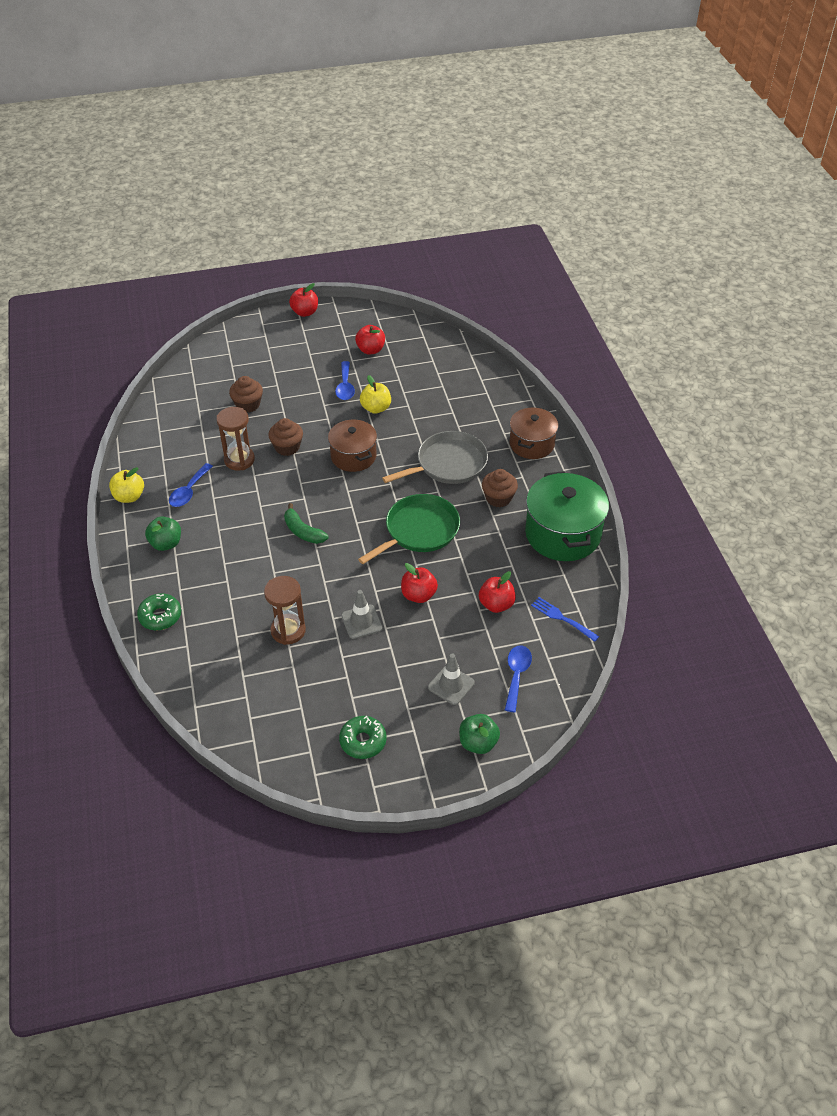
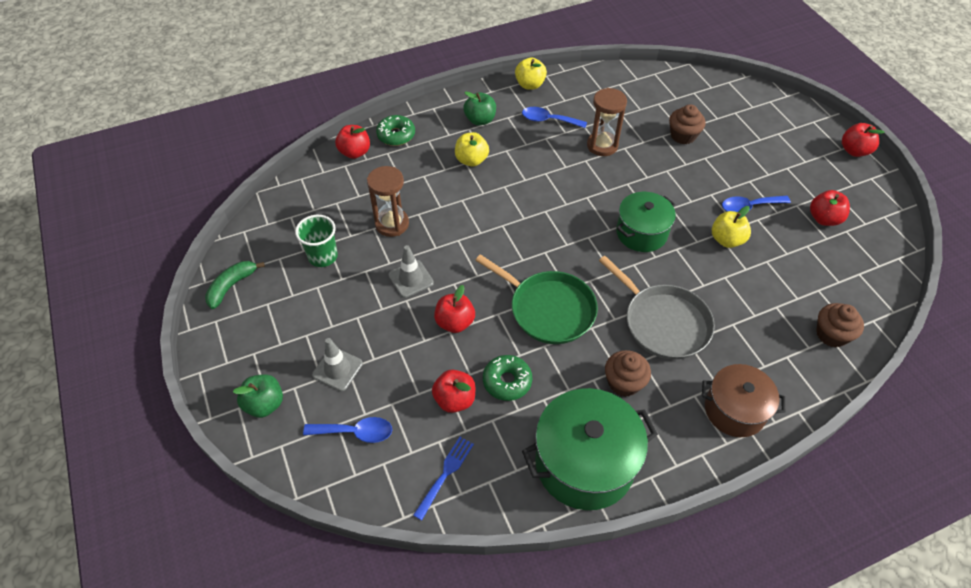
camera: 80 degrees right, 5 degrees up
brown cupcake [268,418,303,456] -> brown cupcake moved to [816,303,864,348]
green banana [284,503,328,544] -> green banana moved to [205,261,265,309]
brown pot [328,420,377,472] -> green pot [616,192,676,252]
green donut [339,716,387,759] -> green donut moved to [483,355,532,401]
none -> green cup [295,215,338,267]
none -> red apple [335,125,370,159]
none -> yellow apple [455,132,489,167]

